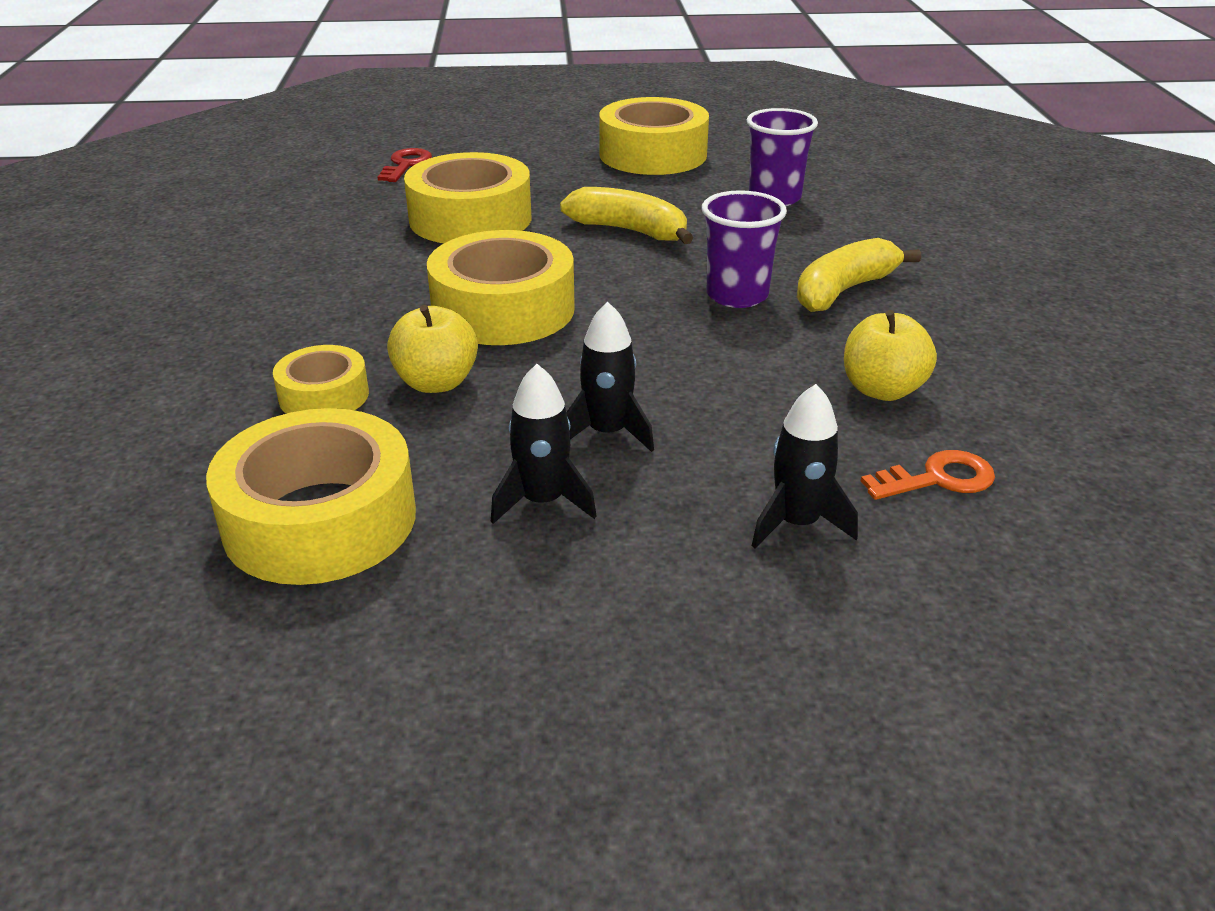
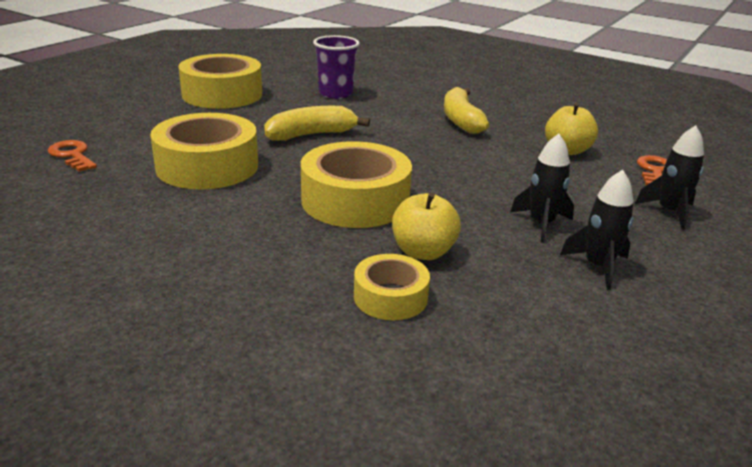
camera: 55 degrees left, 5 degrees down
yellow tape [206,408,416,585] -> none
red key [378,148,432,182] -> orange key [48,140,97,172]
purple cup [702,190,787,308] -> none

